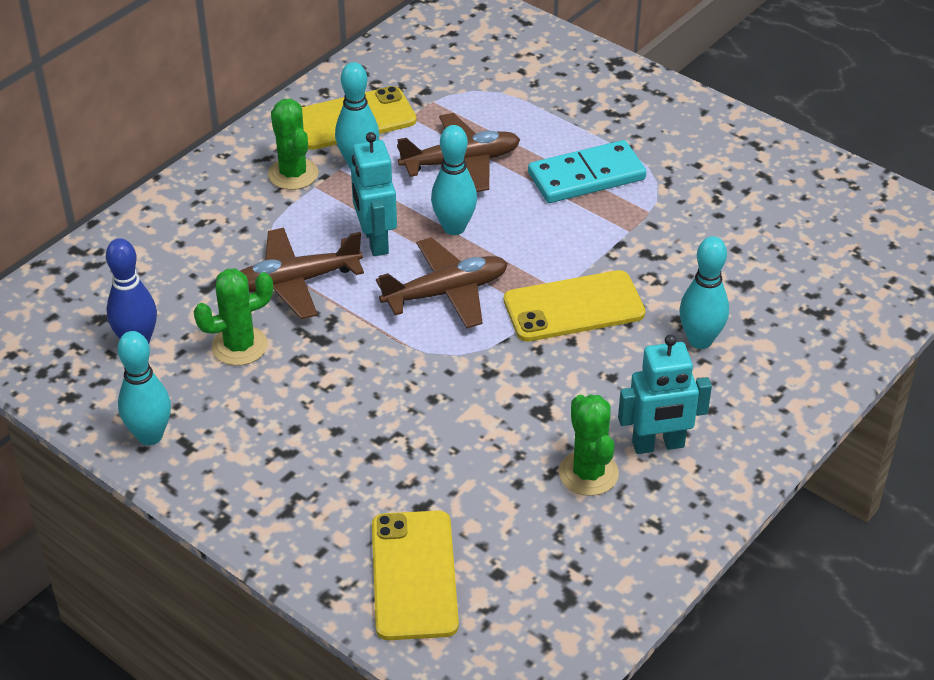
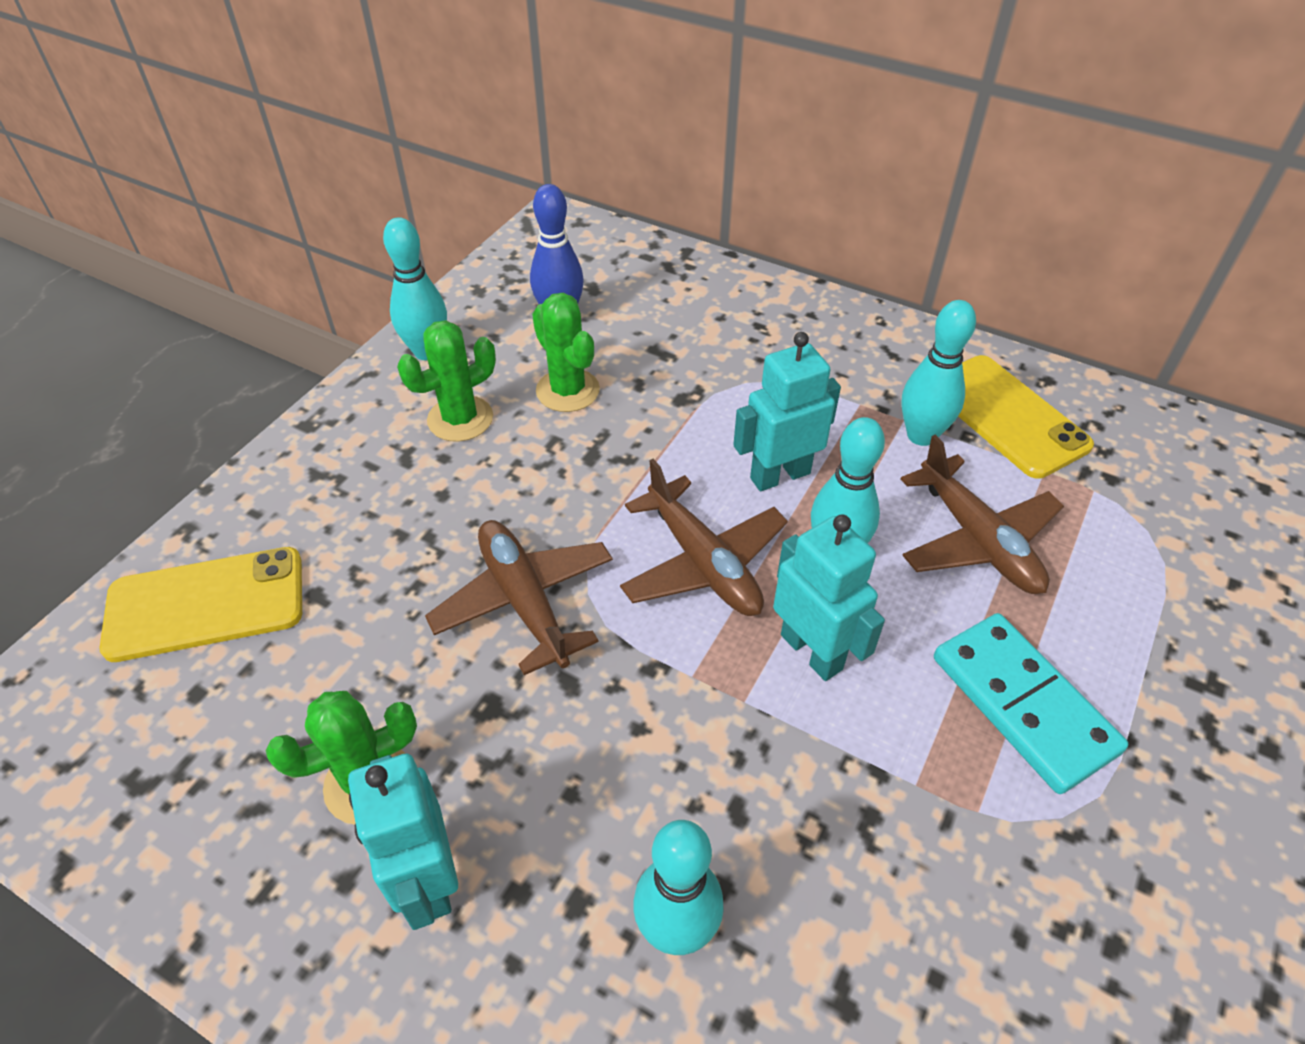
camera: 80 degrees right, 5 degrees up
brown plane [240,228,364,319] -> brown plane moved to [425,520,613,675]
green cactus [268,99,318,190] -> green cactus moved to [397,320,496,442]
yellow phone [504,270,645,342] -> none
none -> turquoise robot [773,515,885,681]

